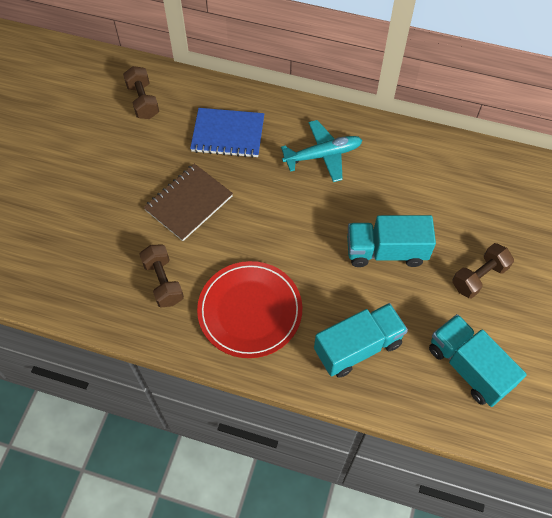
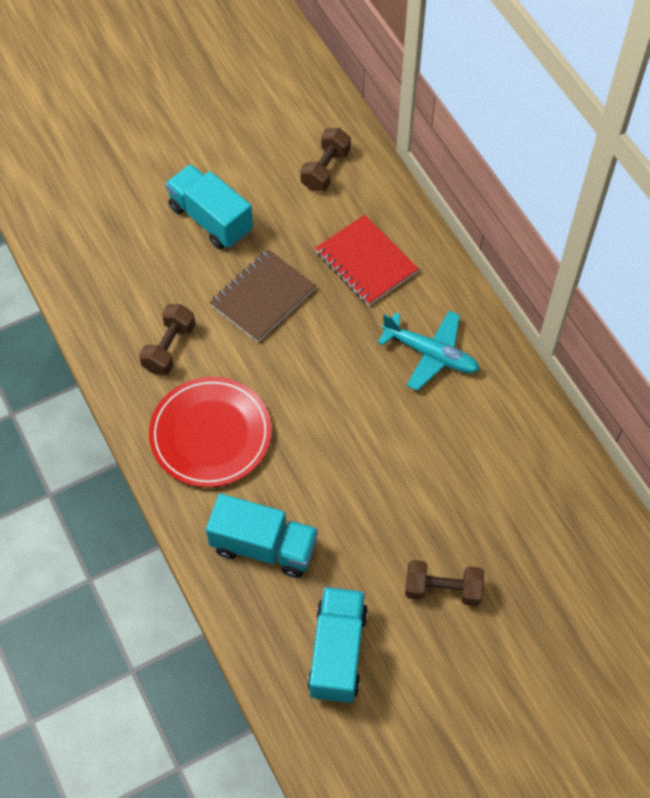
camera: 45 degrees right, 0 degrees up
brown notebook [144,164,233,241] -> brown notebook turned 45 degrees counterclockwise [210,249,316,342]
blue notebook [190,108,264,158] -> red notebook [315,215,419,306]
turquoise truck [347,215,436,267] -> turquoise truck moved to [165,164,253,249]

